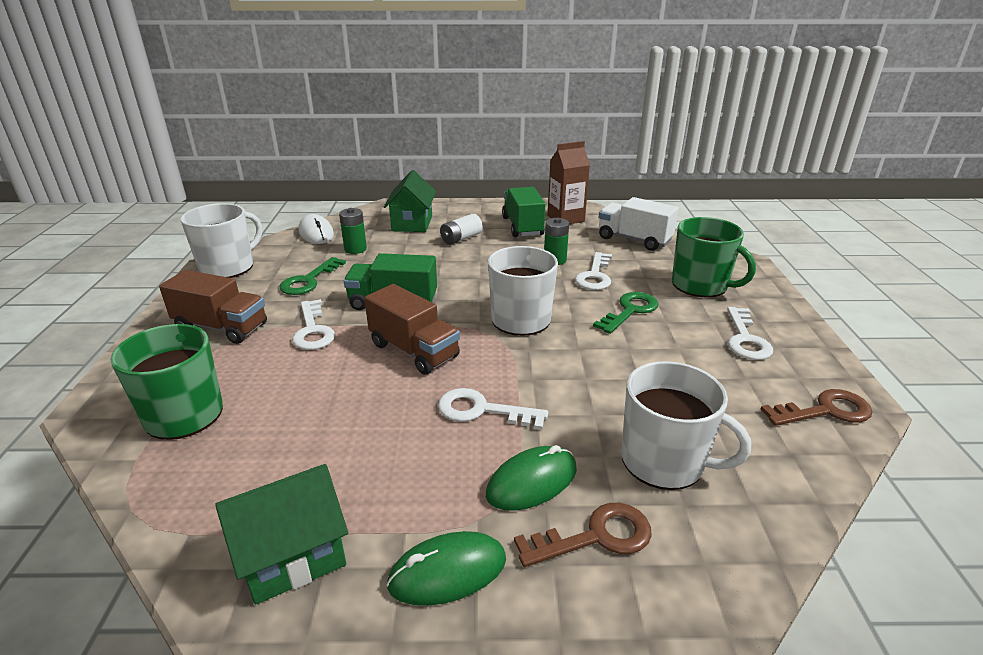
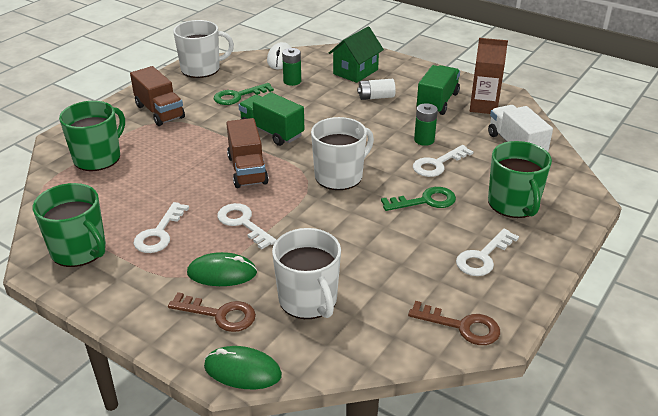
camera: 35 degrees right, 5 degrees up
green house [215,464,348,605] -> green mug [33,183,106,267]
white key [292,299,335,350] -> white key moved to [134,202,189,253]
green mouse [386,531,506,606] -> green mouse moved to [204,346,282,389]

